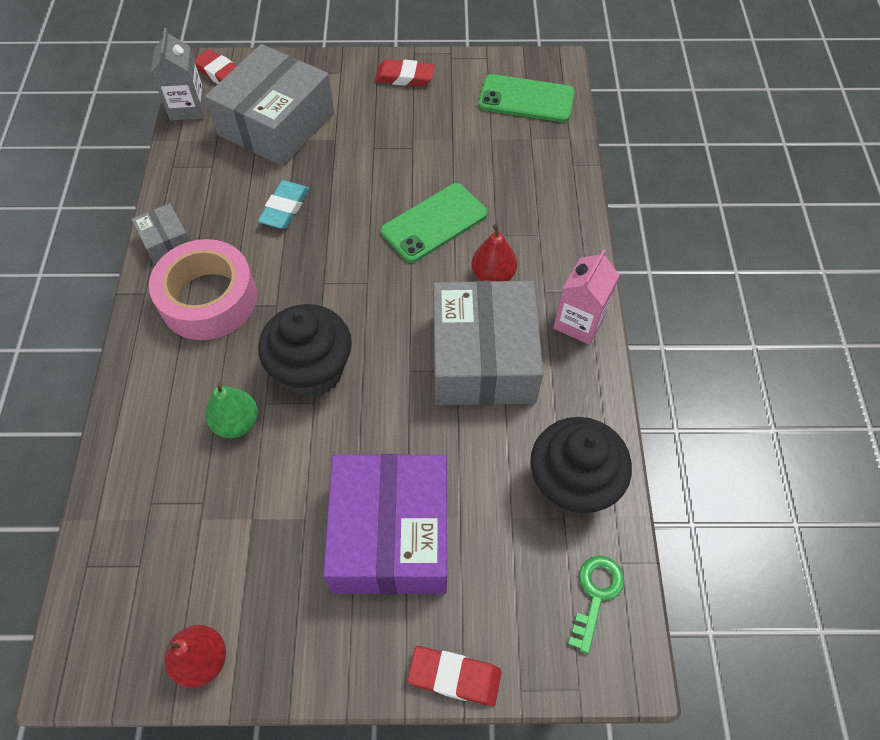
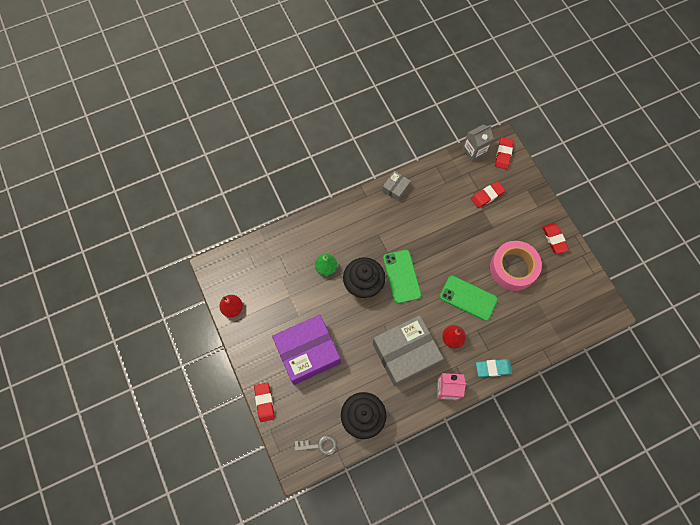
camera: 65 degrees right, 10 degrees up
pink tape [149,239,257,340] -> pink tape moved to [490,241,542,291]
grey box [205,44,334,166] -> red eraser [471,181,505,208]
turquoise eraser [258,180,309,229] -> turquoise eraser moved to [476,359,512,377]
green phone [478,74,575,122] -> green phone moved to [383,250,421,303]
green key [568,556,624,654] -> grey key [294,435,337,456]

